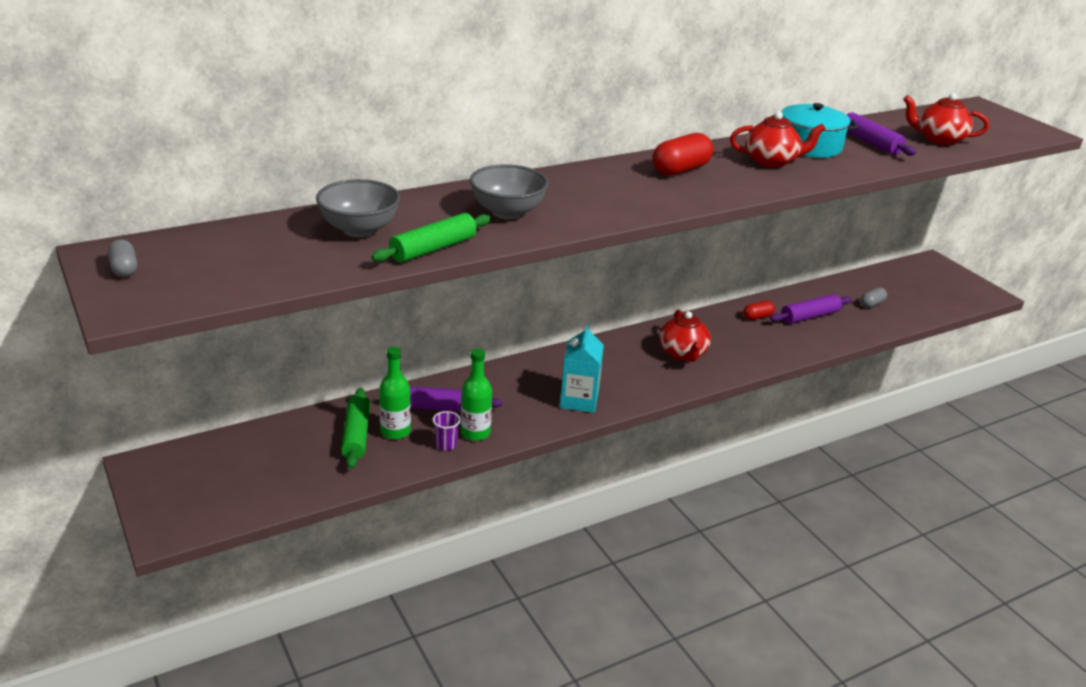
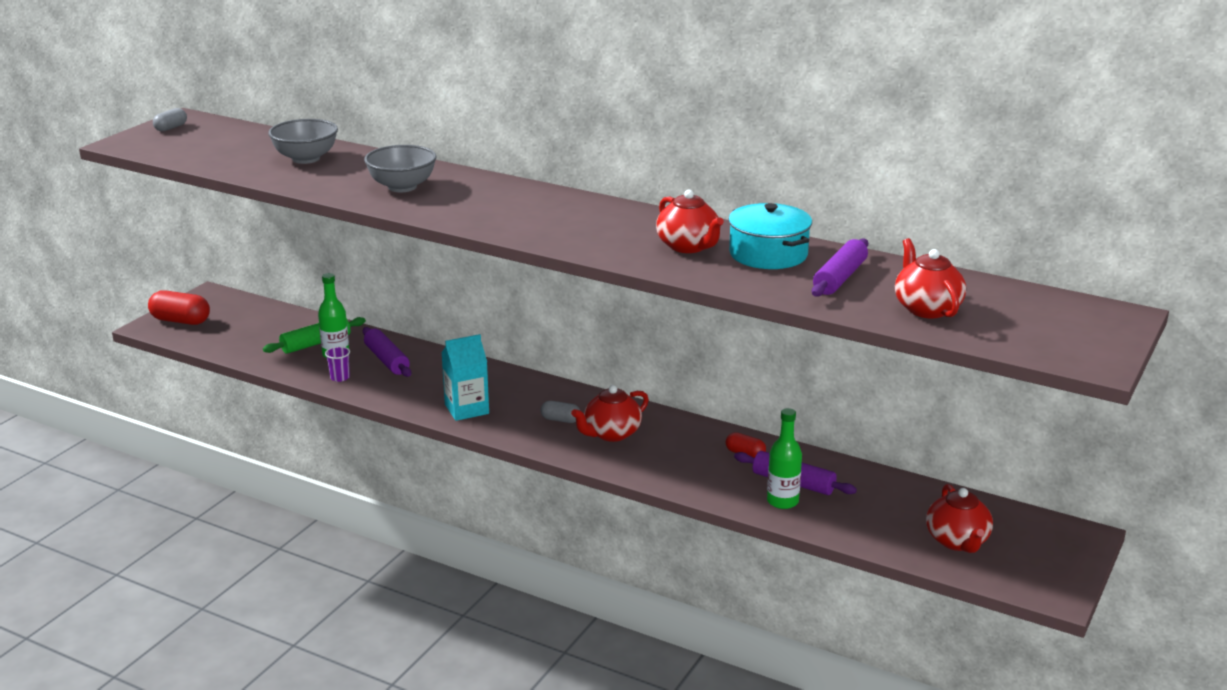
camera: 60 degrees right, 5 degrees down
green rolling pin [371,213,491,263] -> none
green bottle [461,349,492,441] -> green bottle moved to [767,408,802,509]
red capsule [653,133,713,176] -> red capsule moved to [148,290,210,325]
grey capsule [861,287,887,308] -> grey capsule moved to [540,401,580,423]
none -> red teapot [926,484,993,553]

